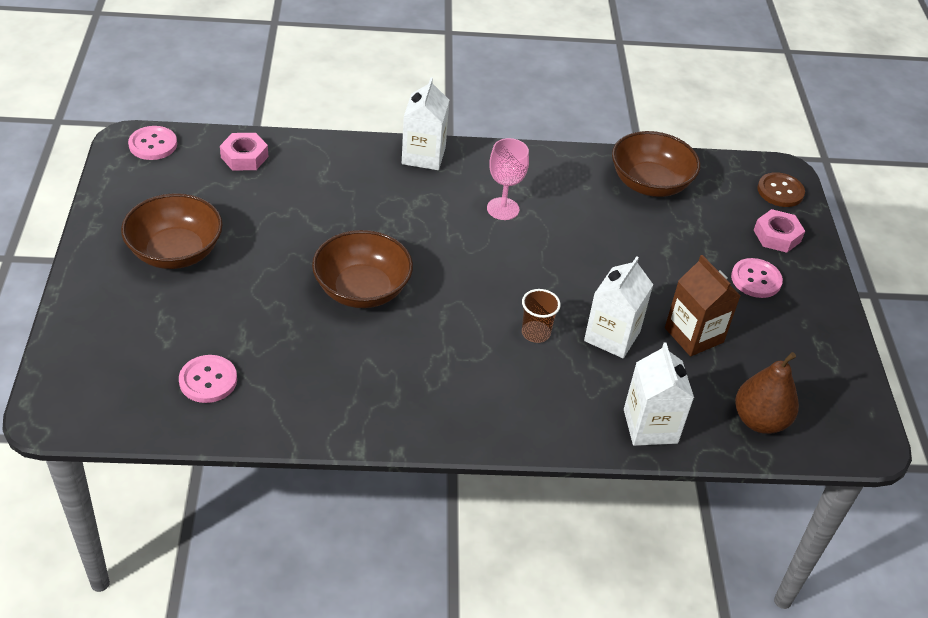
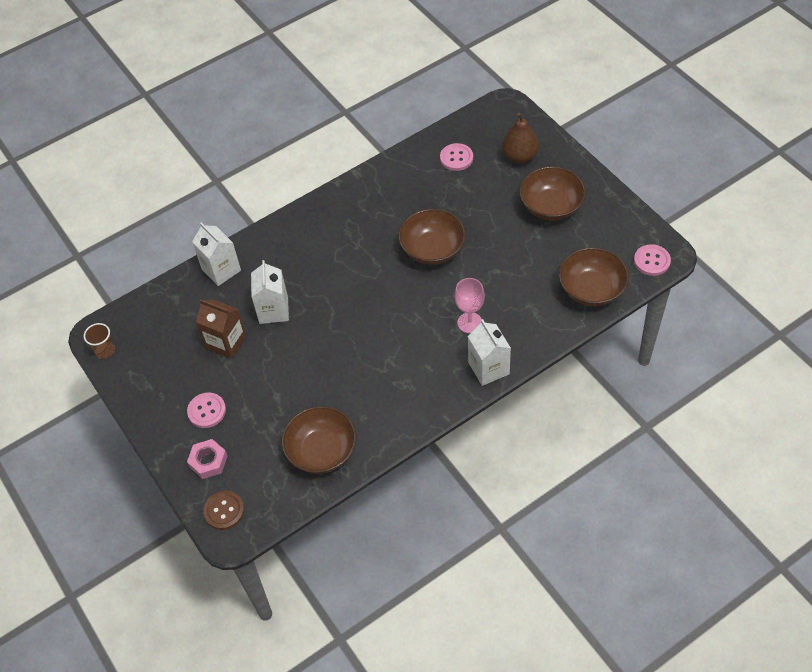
camera: 155 degrees right, 10 degrees up
pink nut [220,133,268,171] -> brown bowl [559,247,629,306]
pink goblet [487,138,529,220] -> pink goblet moved to [455,278,485,333]
brown cup [522,289,561,343] -> brown cup moved to [84,323,115,359]
brown pear [735,352,799,434] -> brown pear moved to [502,113,539,163]

